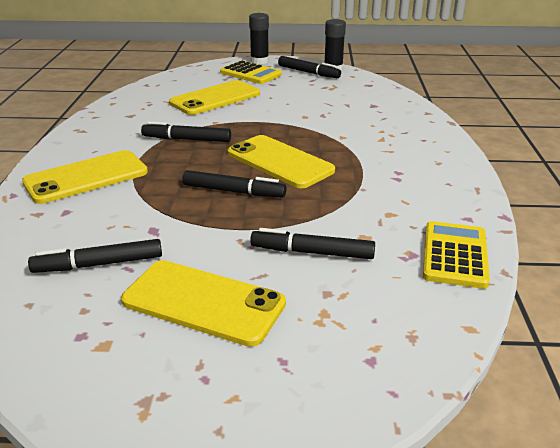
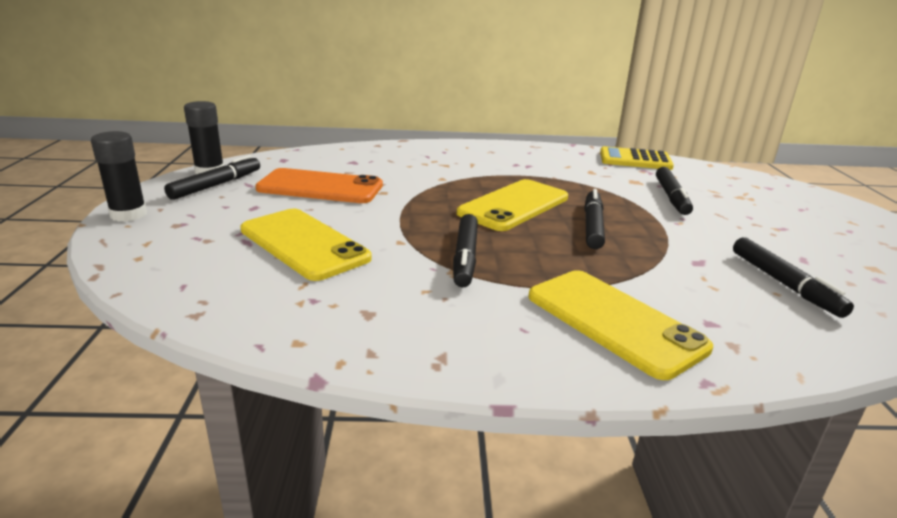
camera: 95 degrees left, 5 degrees down
yellow phone [121,260,286,347] -> none
yellow calculator [220,61,282,84] -> none
none -> orange phone [255,168,383,203]

